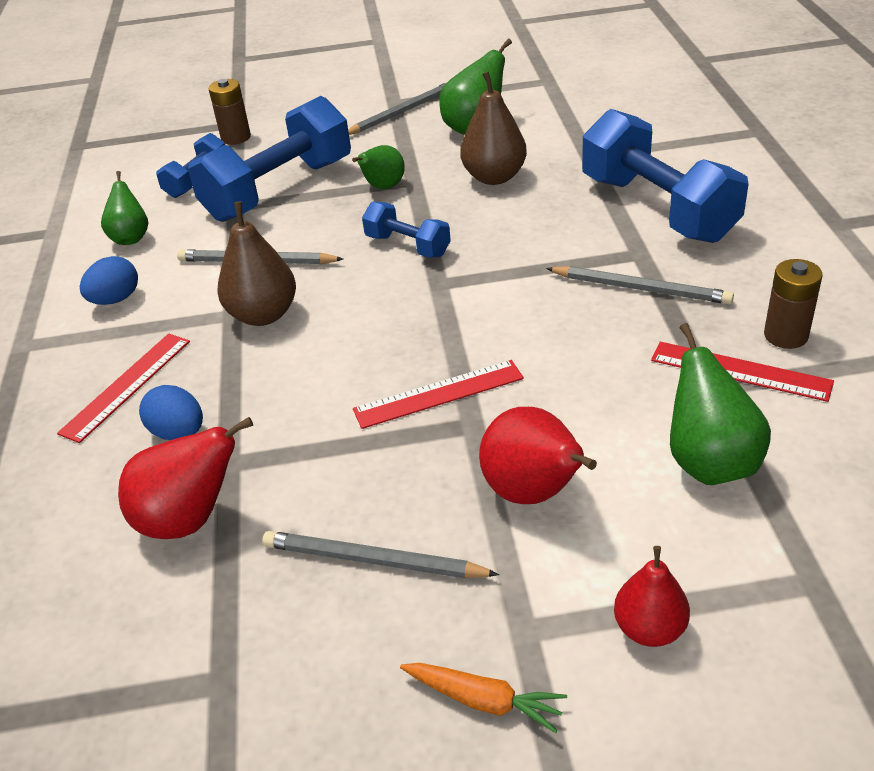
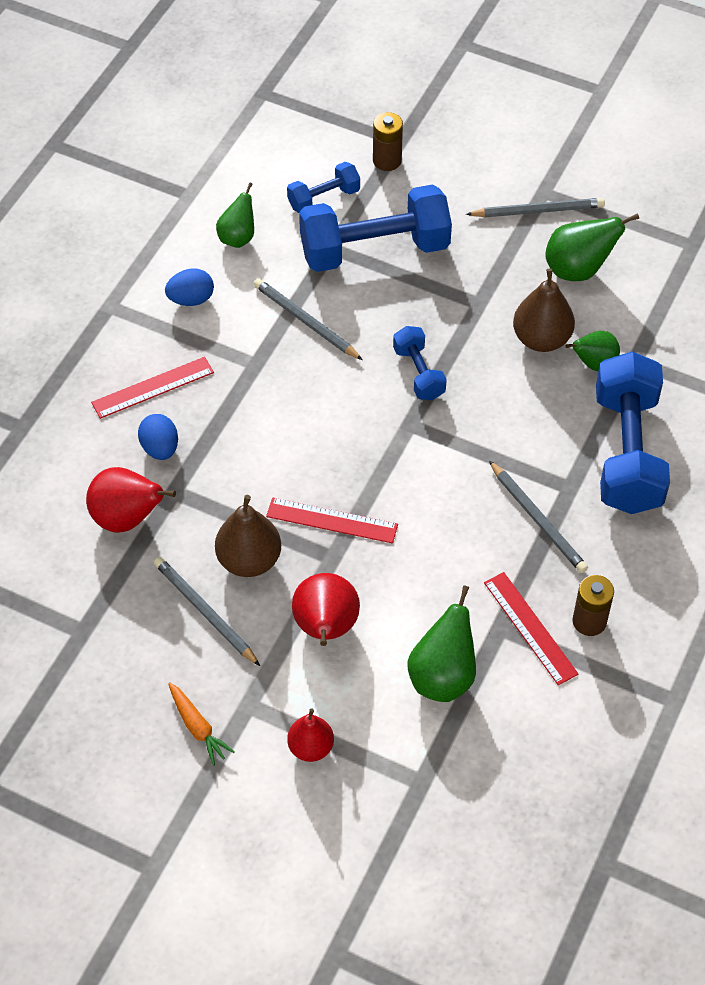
camera: 30 degrees right, 15 degrees up
brown pear [218,202,296,326] -> brown pear moved to [215,495,281,577]
green pear [352,145,405,189] -> green pear moved to [565,331,620,371]

